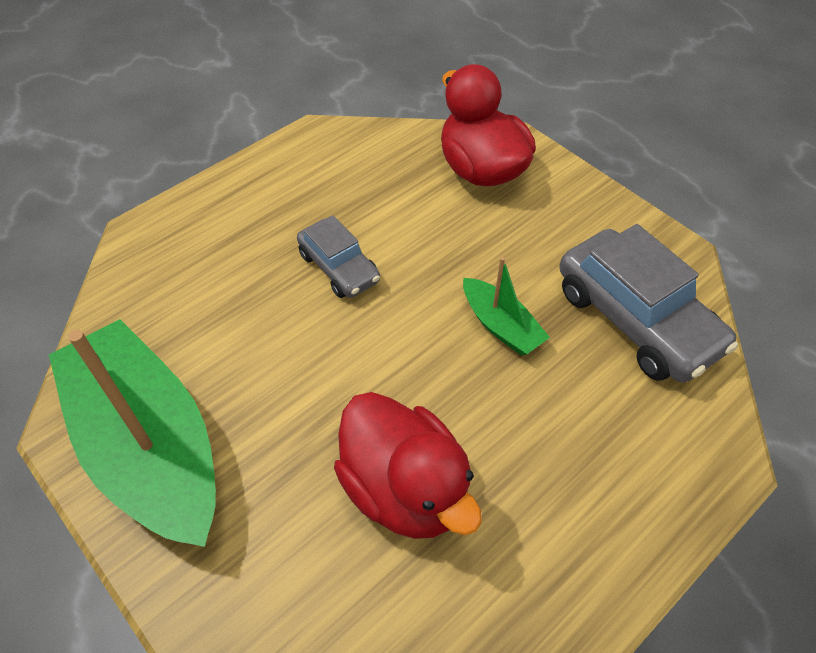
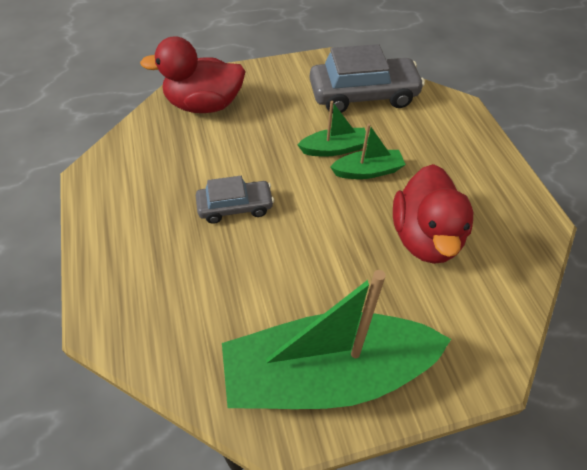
camera: 65 degrees left, 0 degrees up
red duck [334,392,482,539] -> red duck turned 105 degrees clockwise [393,164,473,264]
none -> green boat [330,124,406,179]

